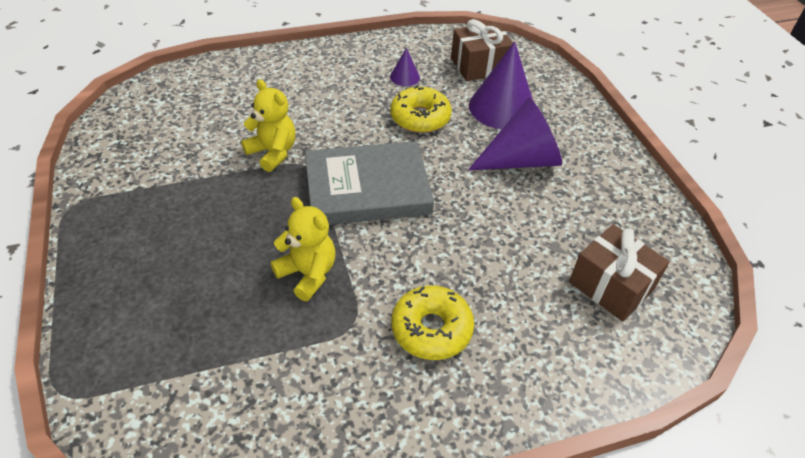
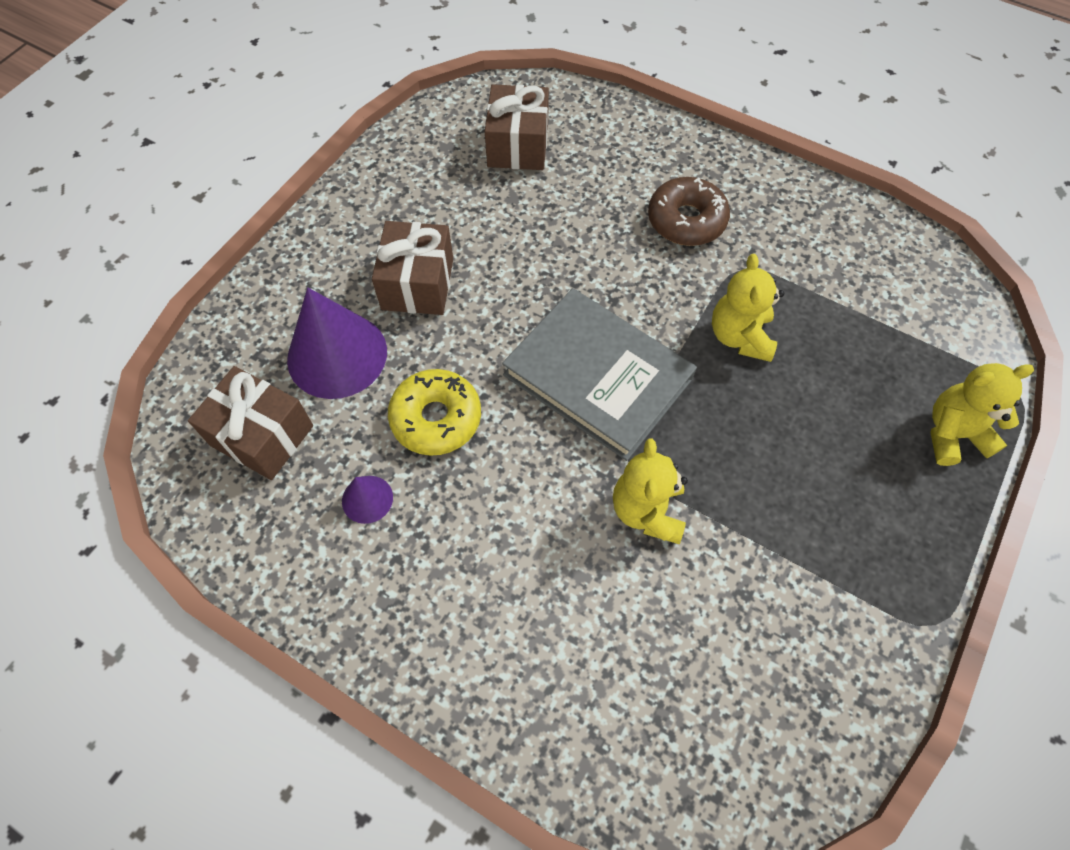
camera: 130 degrees left, 15 degrees up
yellow donut [391,285,474,360] -> brown donut [648,177,730,246]
purple cone [468,98,562,170] -> brown gift [372,221,453,315]
none -> yellow teddy bear [930,363,1034,466]

